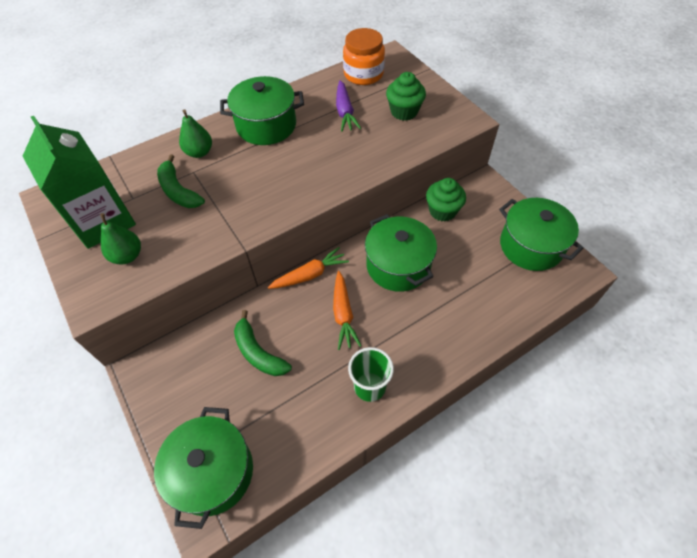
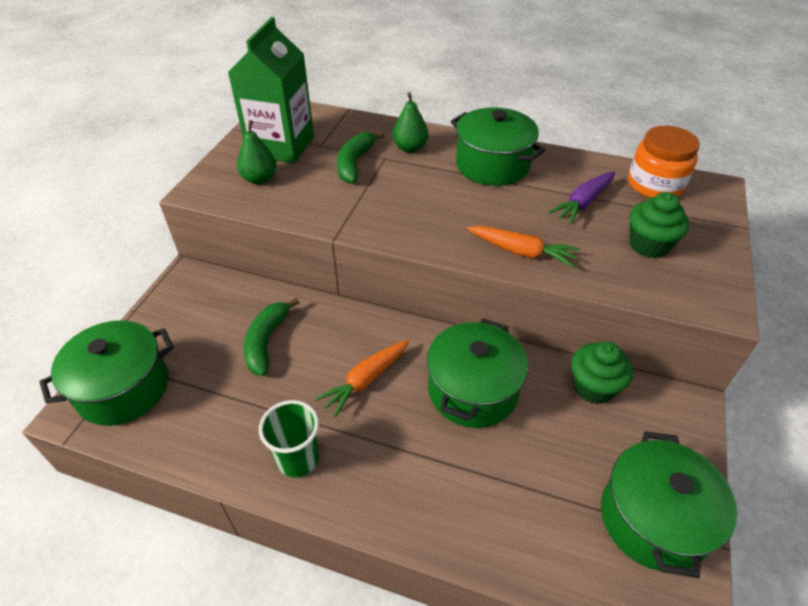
camera: 50 degrees right, 10 degrees down
orange carrot [268,247,349,289] -> orange carrot moved to [467,226,580,268]

